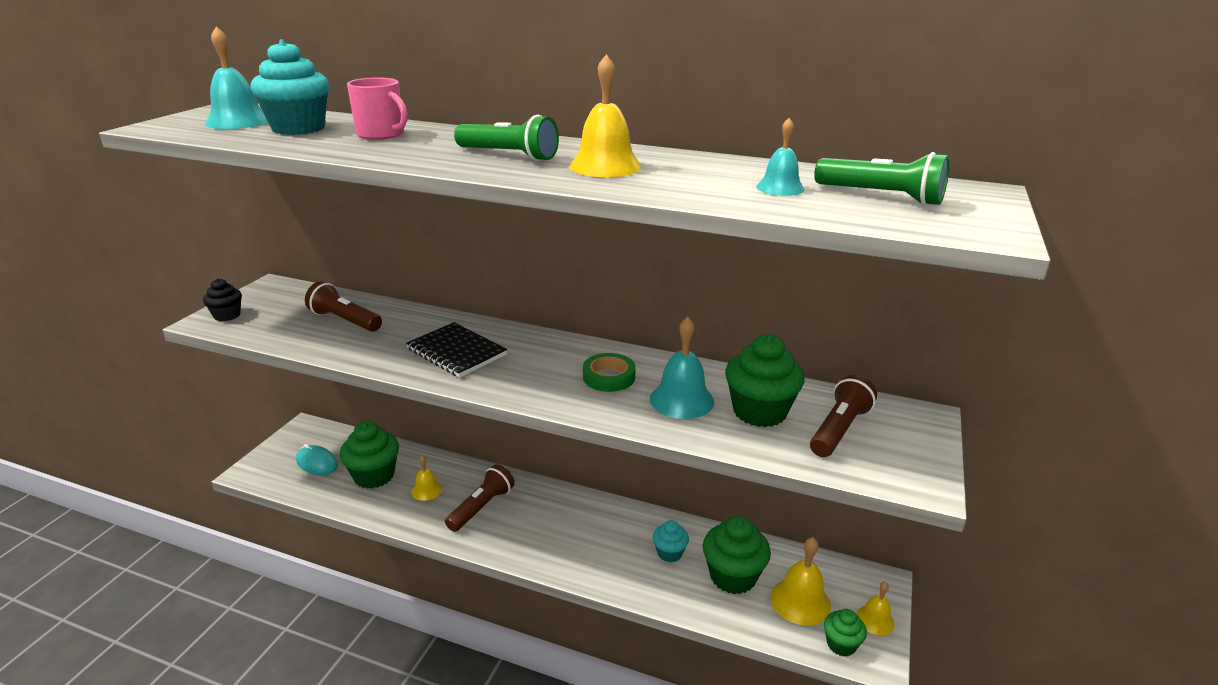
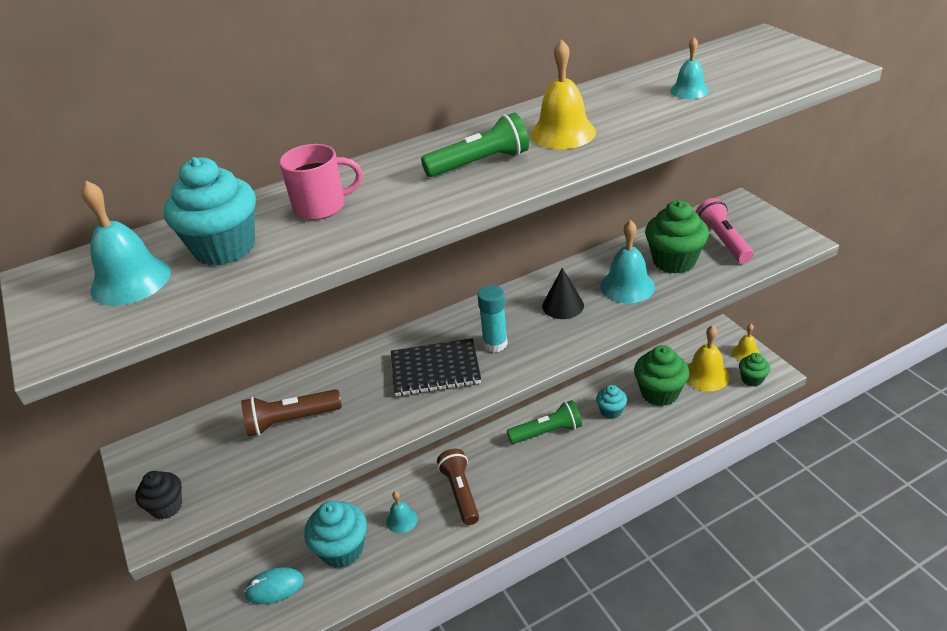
camera: 45 degrees left, 10 degrees up
green cupcake [340,421,399,489] -> turquoise cupcake [304,501,367,568]
yellow bell [411,455,442,501] -> turquoise bell [386,491,417,533]
green tape [583,353,636,392] -> black cone [542,268,584,319]
brown flashlight [810,375,877,457] -> pink flashlight [696,198,753,263]
green flashlight [814,152,950,206] -> green flashlight moved to [507,400,582,444]
none -> turquoise glue stick [478,285,508,352]

